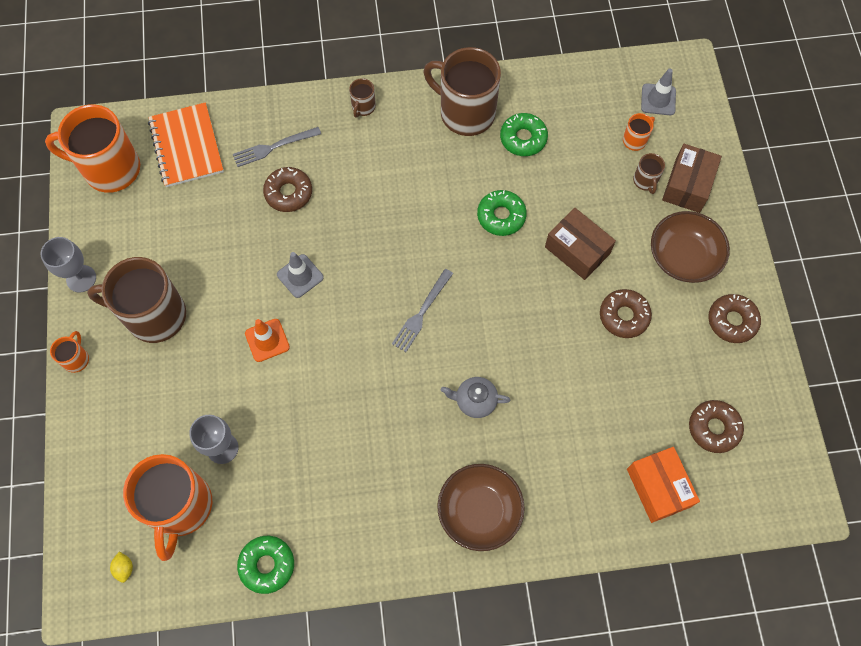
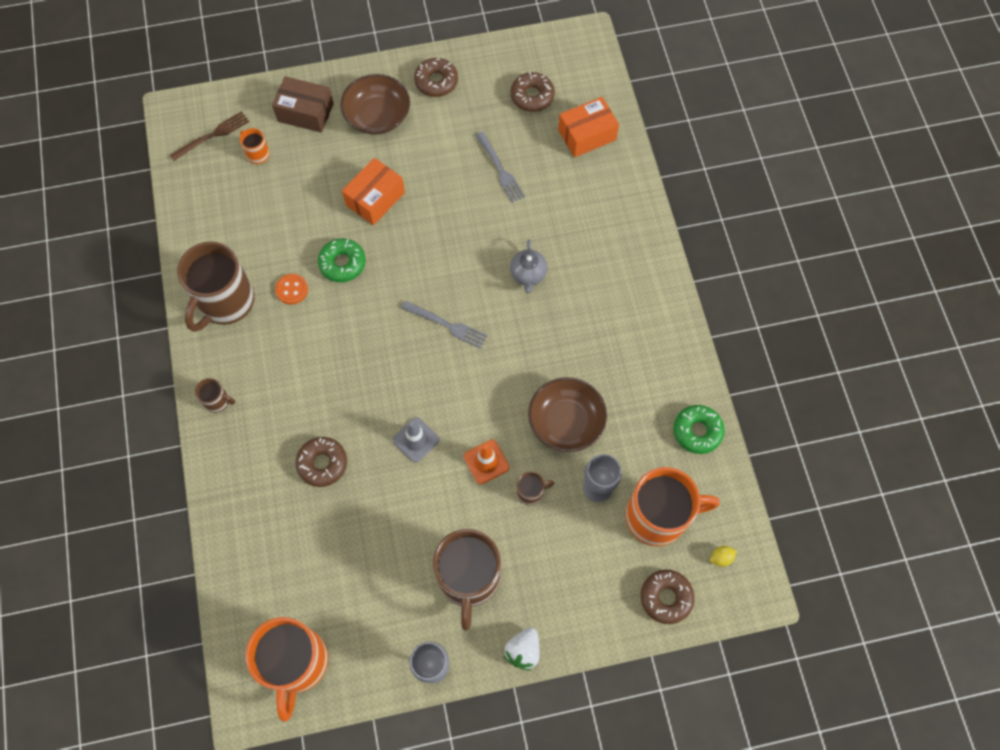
camera: 95 degrees left, 0 degrees up
orange mug [50,331,89,373] -> white strawberry [504,627,539,671]
orange notebook [148,102,224,187] -> none
grey fork [233,127,321,167] -> grey fork moved to [475,131,525,203]
brown bowl [437,464,525,551] -> brown bowl moved to [528,377,607,452]
green donut [500,113,548,156] -> none
brown box [545,208,616,280] -> orange box [342,158,405,225]
brown donut [600,289,652,338] -> brown donut moved to [641,570,695,624]
brown mug [633,153,665,194] -> brown mug moved to [517,471,554,505]
grey traffic cone [641,68,676,115] -> brown fork [170,111,249,161]
none -> orange button [275,274,308,305]

